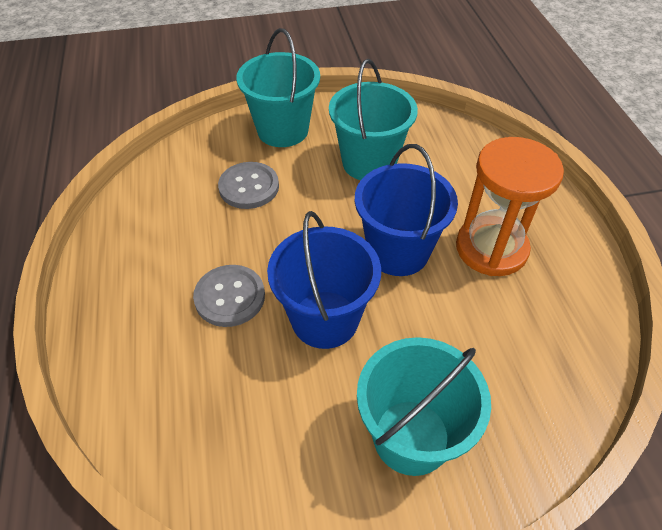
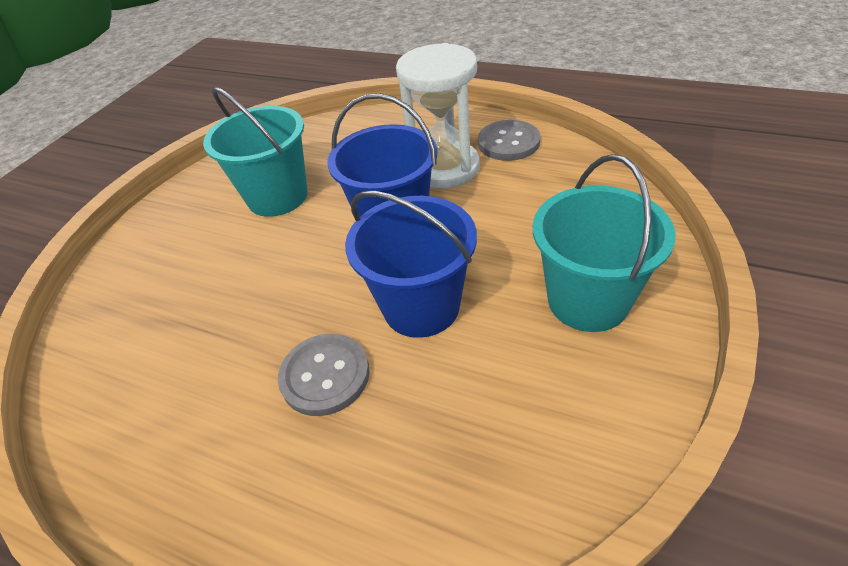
camera: 50 degrees left, 5 degrees down
grey button [218,162,279,209] -> grey button moved to [478,120,541,161]
turquoise bucket [236,28,320,147] -> none
orange hourglass [456,137,564,276] -> white hourglass [396,43,480,189]

